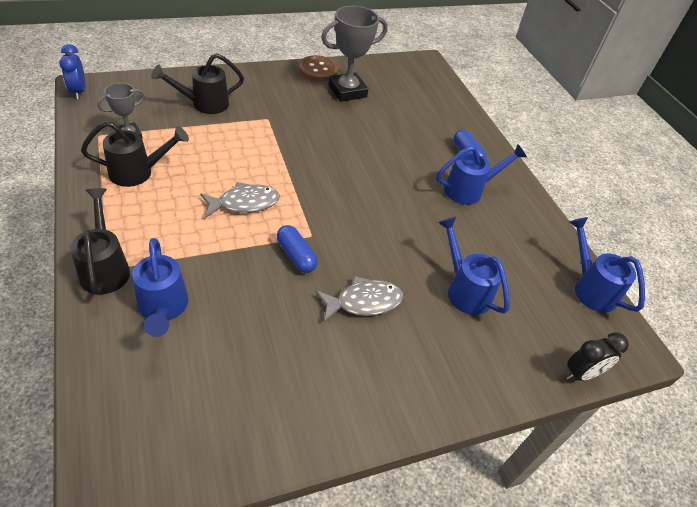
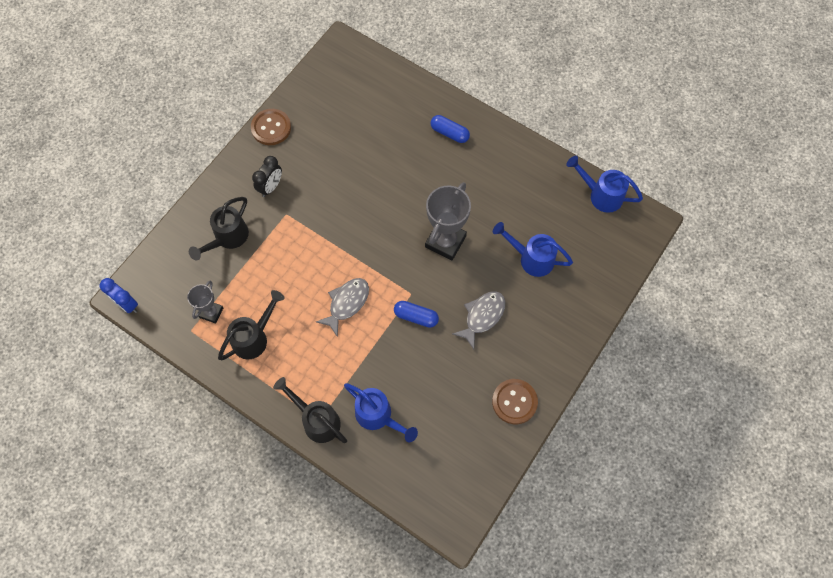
camera: 30 degrees left, 20 degrees up
grey trophy [321,6,388,102] -> grey trophy moved to [425,182,471,260]
blue watering can [436,144,527,205] -> none
black clock [566,332,629,381] -> black clock moved to [252,156,282,197]
none -> brown button [492,379,538,424]

